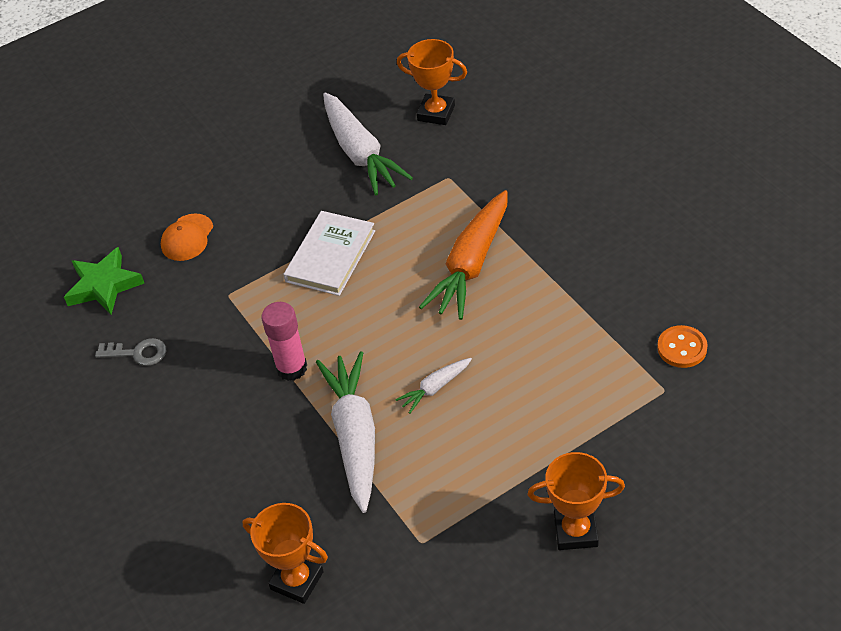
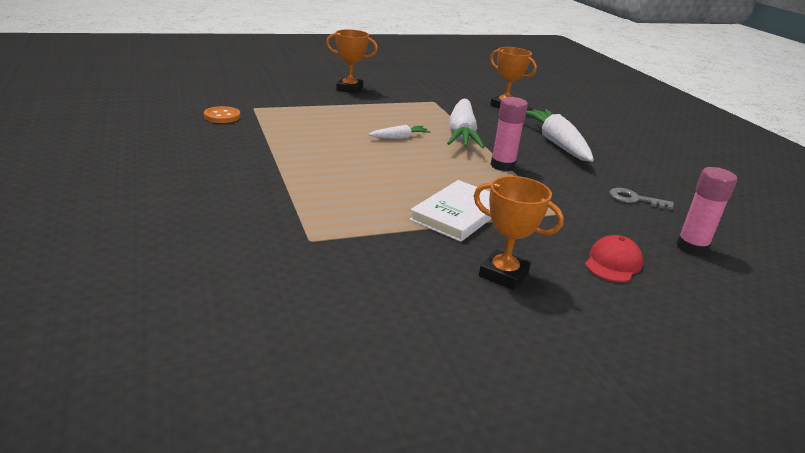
camera: 175 degrees left, 20 degrees down
green star [64,247,144,314] -> pink glue stick [676,167,737,256]
orange cap [161,213,213,261] -> red cap [585,235,643,282]
white carrot [323,92,413,196] -> white carrot moved to [526,109,594,162]
orange trophy [397,39,467,125] -> orange trophy moved to [474,176,564,290]
orange carrot [419,190,508,320] -> none

